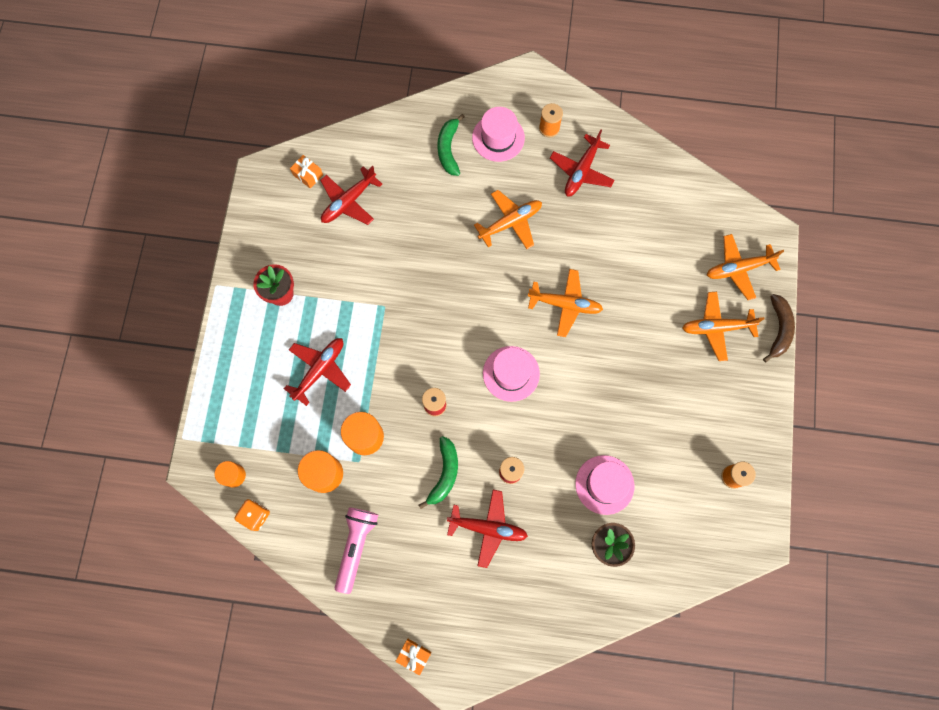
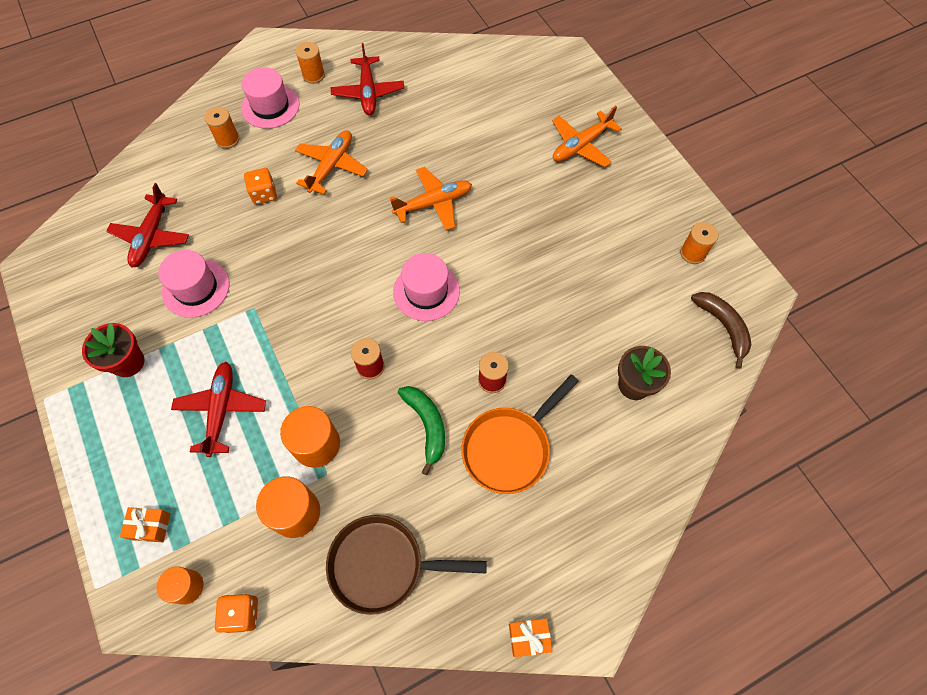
camera: 35 degrees left, 10 degrees down
orange gift [290,155,323,189] -> orange gift moved to [120,507,171,542]
pink flashlight [335,508,378,594] -> brown pan [326,515,487,615]
green banana [437,114,465,176] -> orange spool [204,107,240,149]
red plane [447,490,528,568] -> orange pan [461,374,579,494]
pink hat [575,455,634,515] -> pink hat moved to [158,250,229,318]
orange plane [707,234,784,300] -> none
brown banana [763,294,795,362] -> brown banana moved to [691,292,752,369]
none -> orange dice [244,168,277,205]

